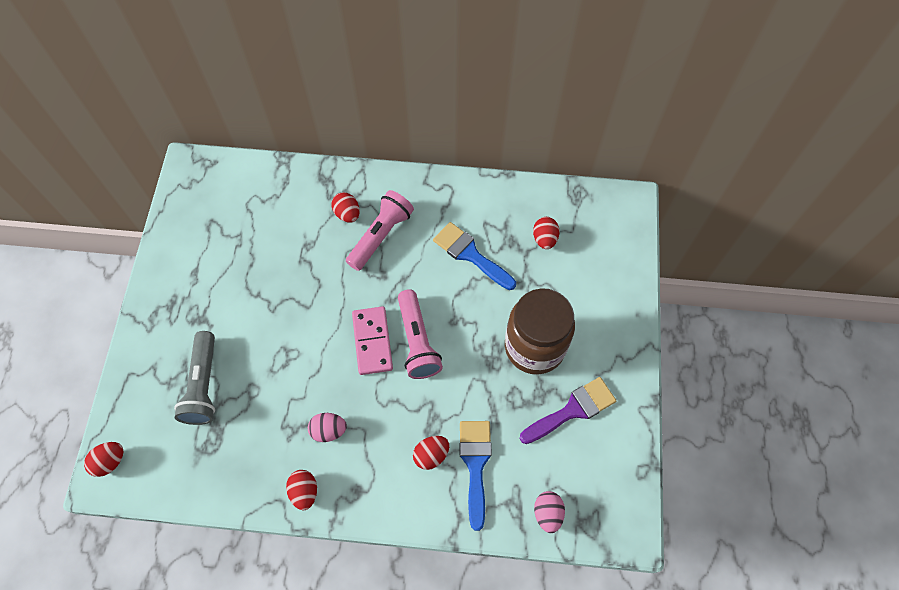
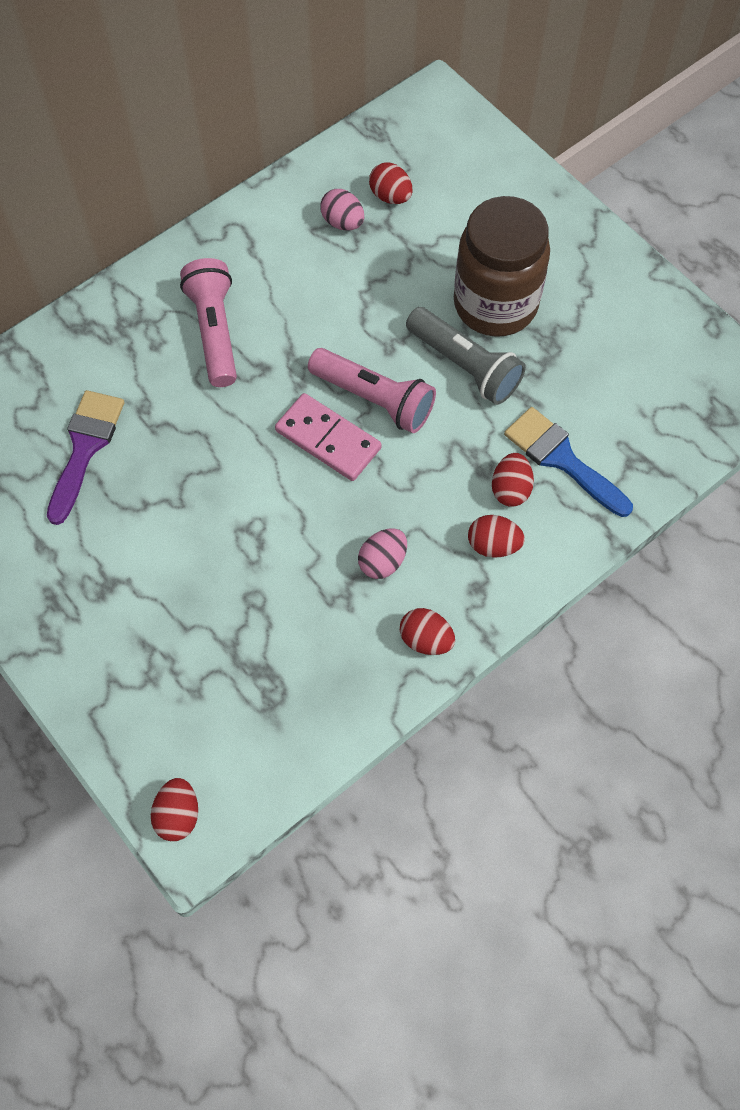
camera: 45 degrees left, 0 degrees up
grey flashlight [174,331,215,425] -> grey flashlight moved to [406,307,526,405]
red egg [332,192,360,222] -> red egg moved to [468,515,525,558]
blue brush [433,222,516,290] -> none
purple brush [520,377,616,444] -> purple brush moved to [47,390,124,525]
pink egg [534,491,565,533] -> pink egg moved to [320,189,364,230]

